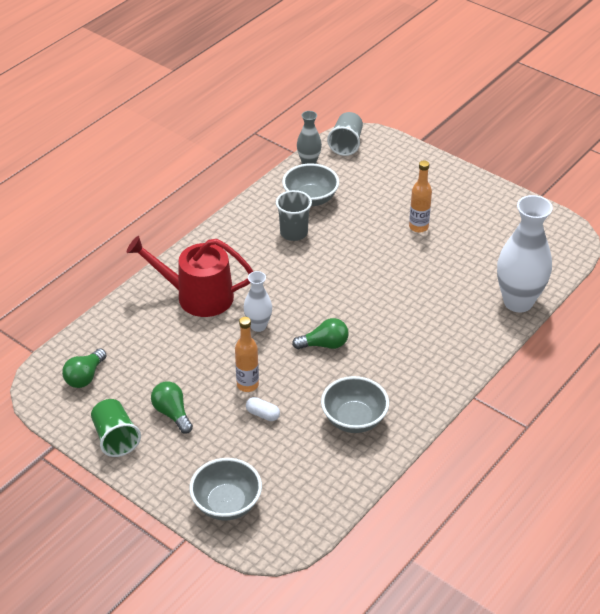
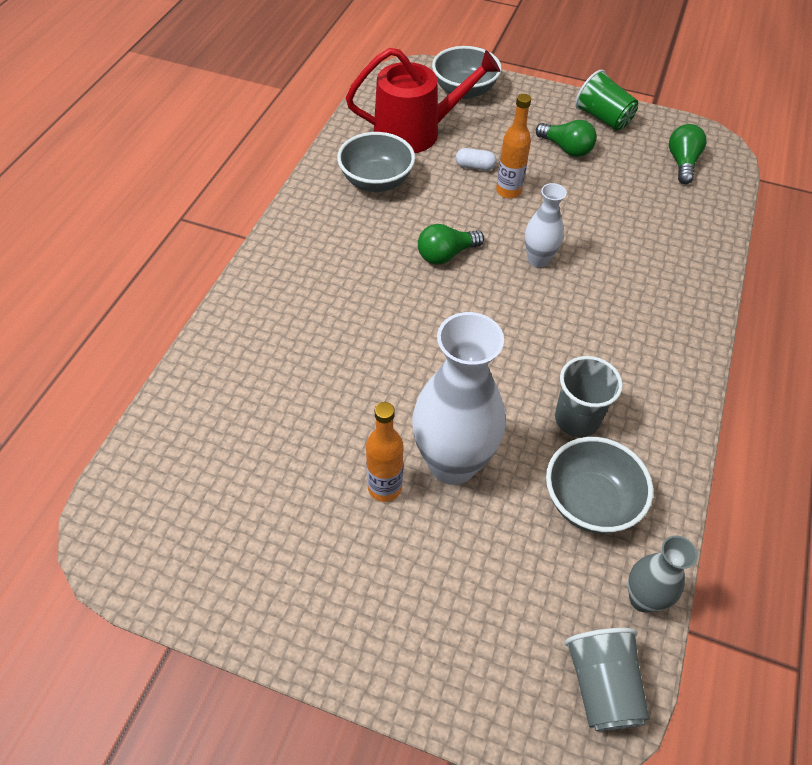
camera: 160 degrees right, 10 degrees up
red watering can [126,236,253,317] -> red watering can moved to [346,48,500,153]
white vase [497,195,553,313] -> white vase moved to [412,312,505,485]

